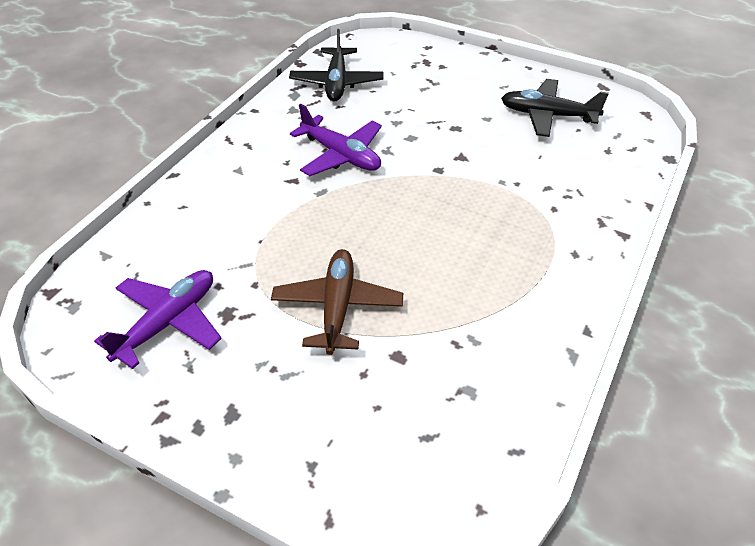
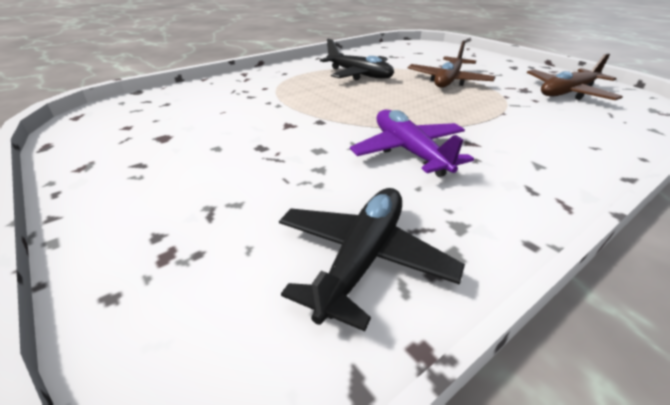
camera: 155 degrees left, 10 degrees down
purple plane [94,270,222,369] -> brown plane [527,53,623,100]
black plane [501,79,609,137] -> black plane moved to [320,39,394,80]

